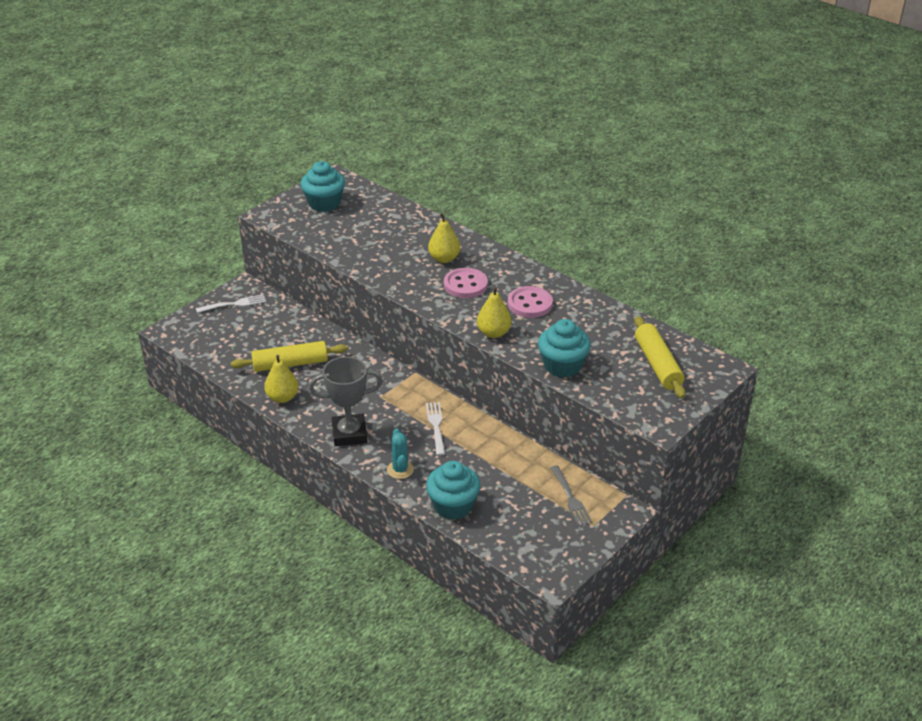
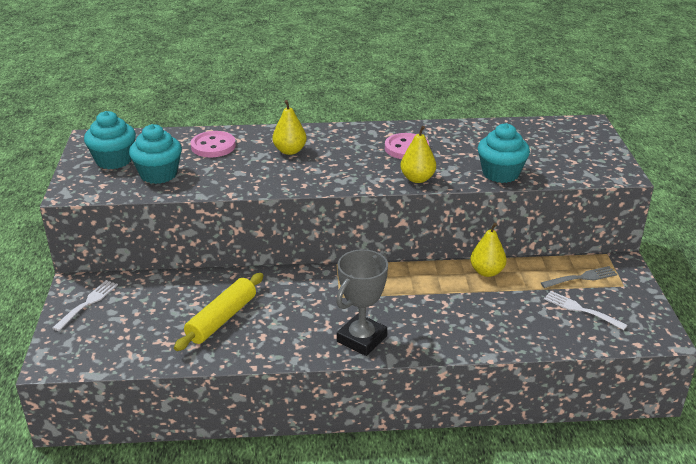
camera: 45 degrees left, 5 degrees down
yellow pear [264,355,299,403] -> yellow pear moved to [470,223,506,277]
turquoise cactus [387,428,414,479] -> none
white fork [426,402,445,456] -> white fork moved to [544,291,628,330]
turquoise cupcake [426,461,480,520] -> turquoise cupcake moved to [129,124,182,184]
pink button [444,268,488,298] -> pink button moved to [191,131,236,157]
grey fork [550,465,592,526] -> grey fork turned 45 degrees counterclockwise [541,266,617,288]
yellow rolling pin [634,316,686,399] -> none

